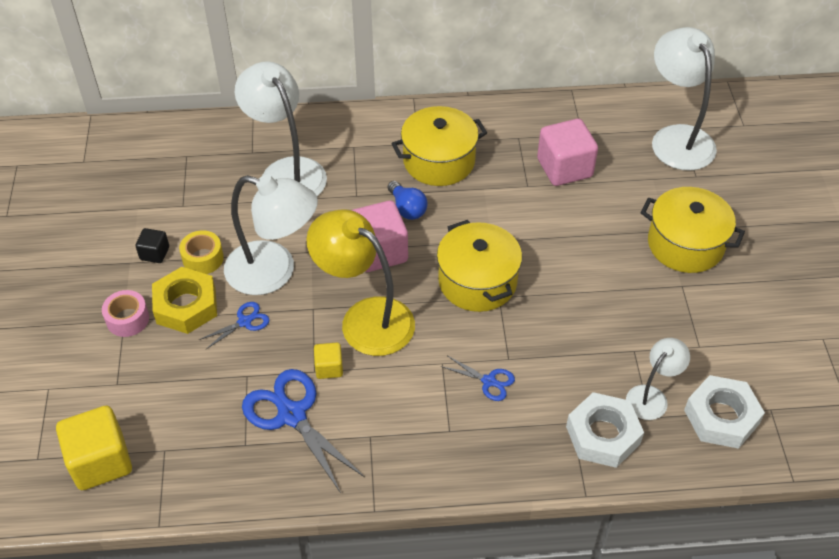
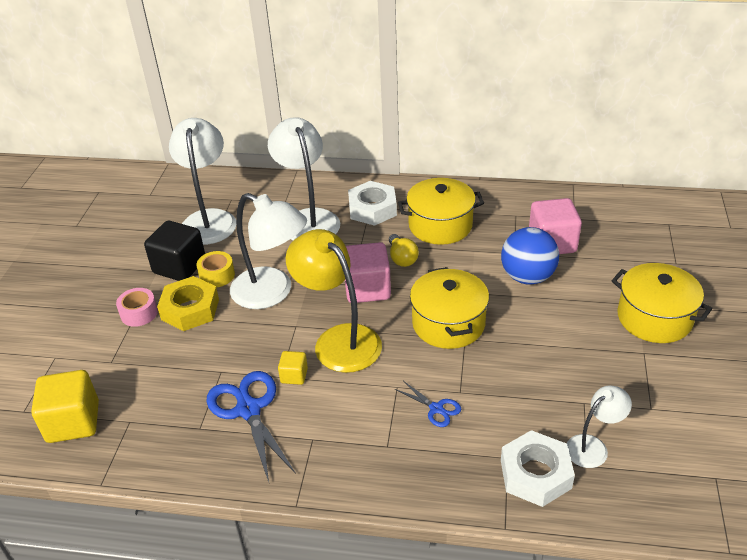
camera: 15 degrees right, 10 degrees down
black cube [135,228,169,263] -> black cube [144,221,205,281], size x1.97
blue scissors [199,302,270,350] -> none
blue light bulb [388,181,428,220] -> yellow light bulb [389,234,419,267]
white lamp [652,27,717,171] -> white lamp moved to [169,118,236,245]
white nut [684,375,765,449] -> white nut moved to [348,181,397,226]
none -> blue ball [501,227,559,285]

